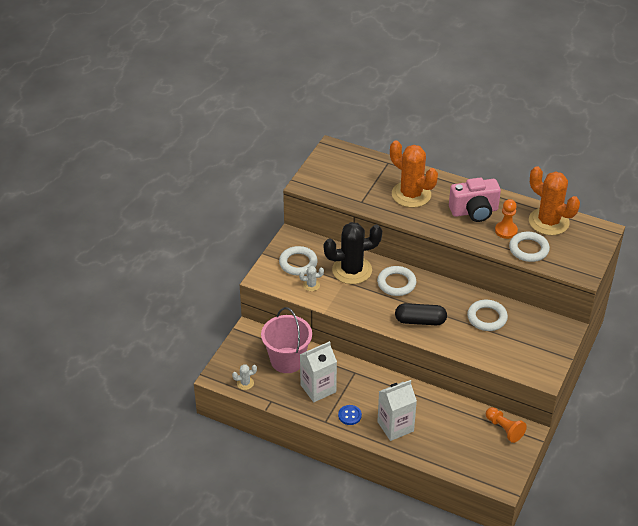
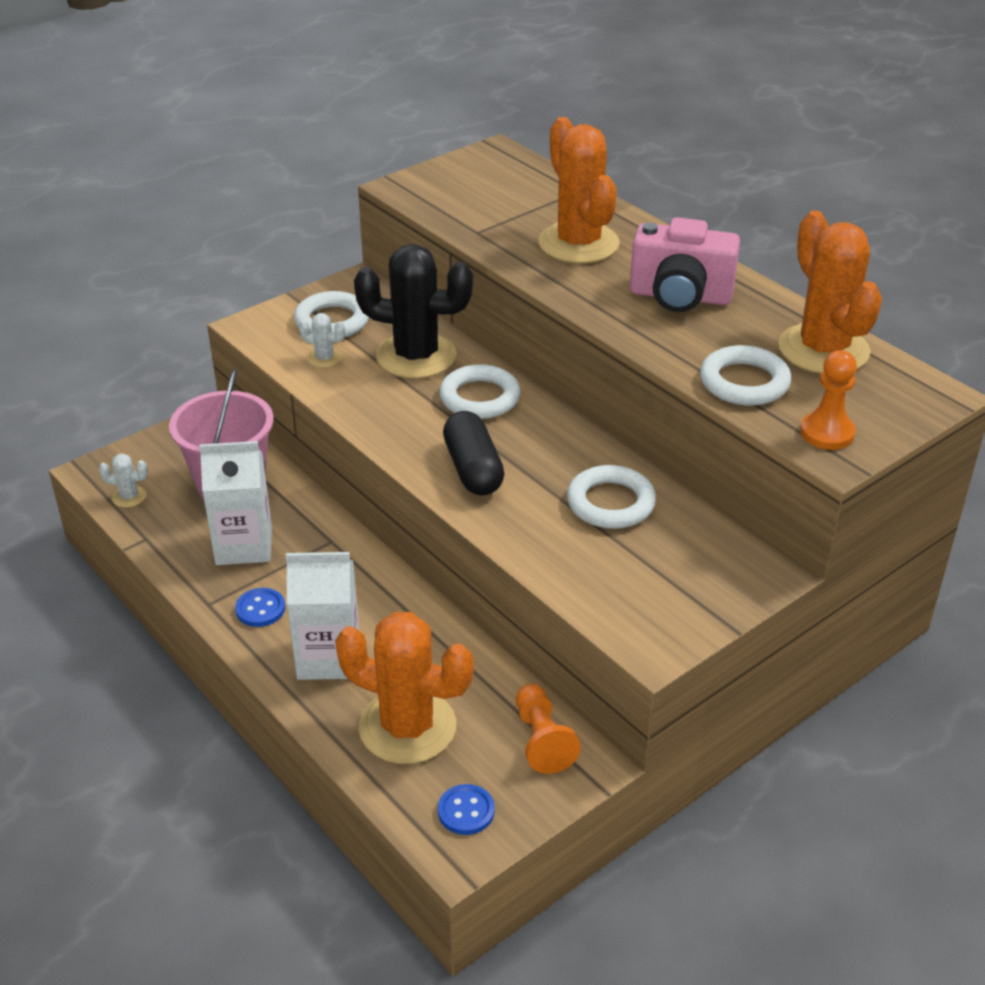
camera: 25 degrees right, 5 degrees down
black capsule [395,303,447,325] -> black capsule turned 45 degrees clockwise [443,411,504,496]
orange pawn [495,199,518,239] -> orange pawn moved to [800,350,857,450]
none -> orange cactus [335,612,474,764]
none -> blue button [438,784,495,835]

